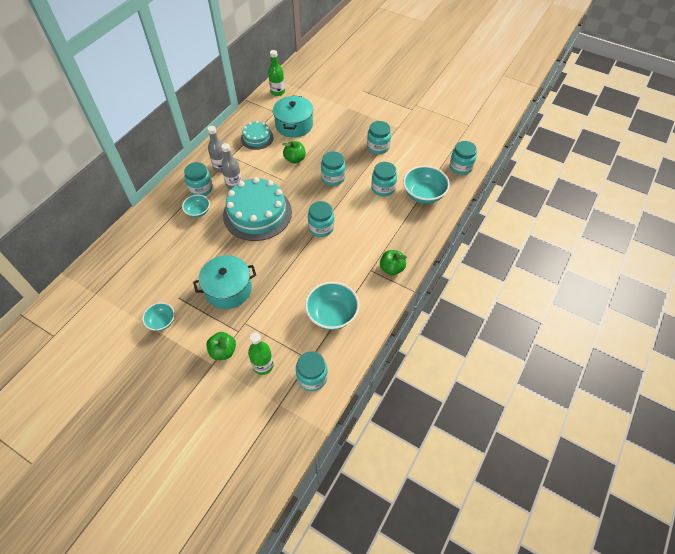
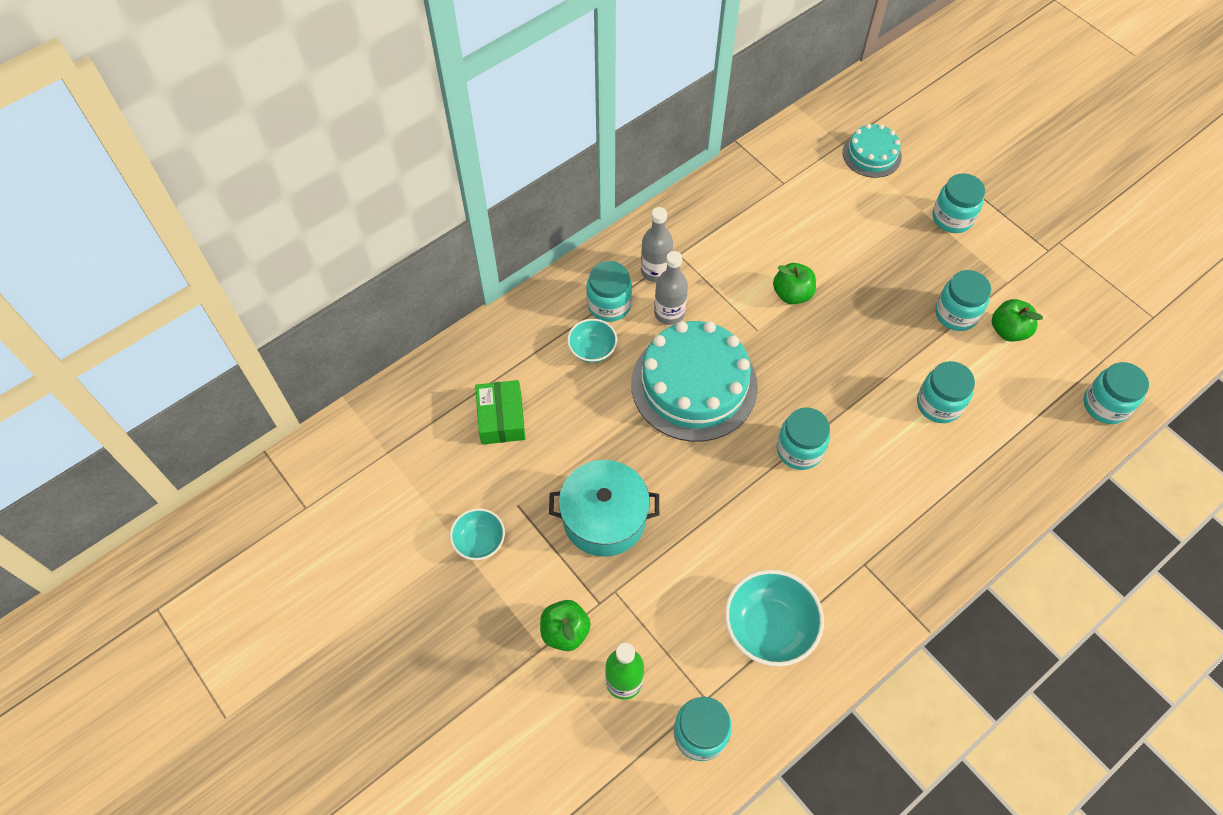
camera: 20 degrees right, 5 degrees up
turquoise cake [241,121,273,150] -> turquoise cake moved to [843,124,902,178]
green bottle [268,50,285,96] -> none
turquoise pot [273,96,313,138] -> none
turquoise jar [321,151,345,186] -> turquoise jar moved to [932,173,985,233]
green apple [380,250,407,275] -> green apple moved to [992,299,1043,342]
turquoise bowl [403,166,450,204] -> none
none -> green box [475,380,525,445]

